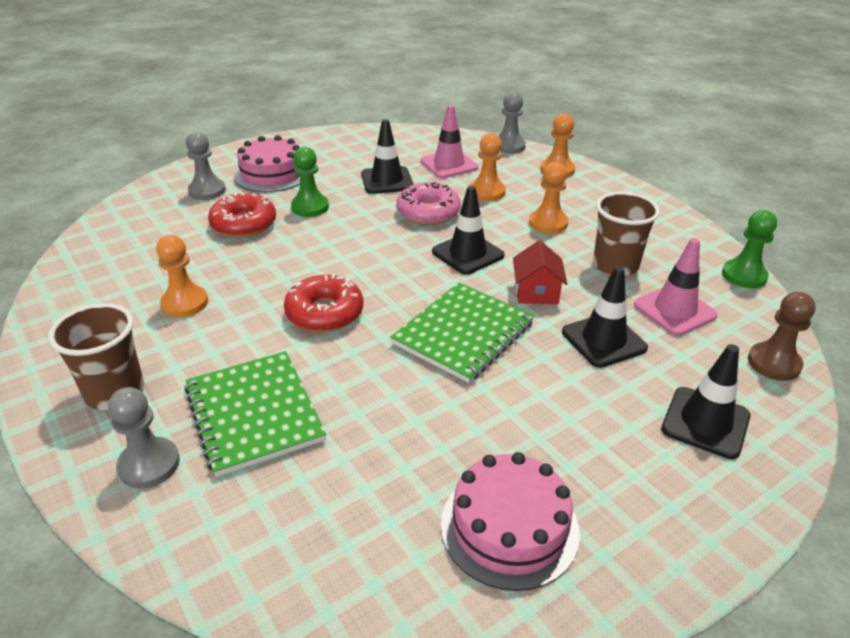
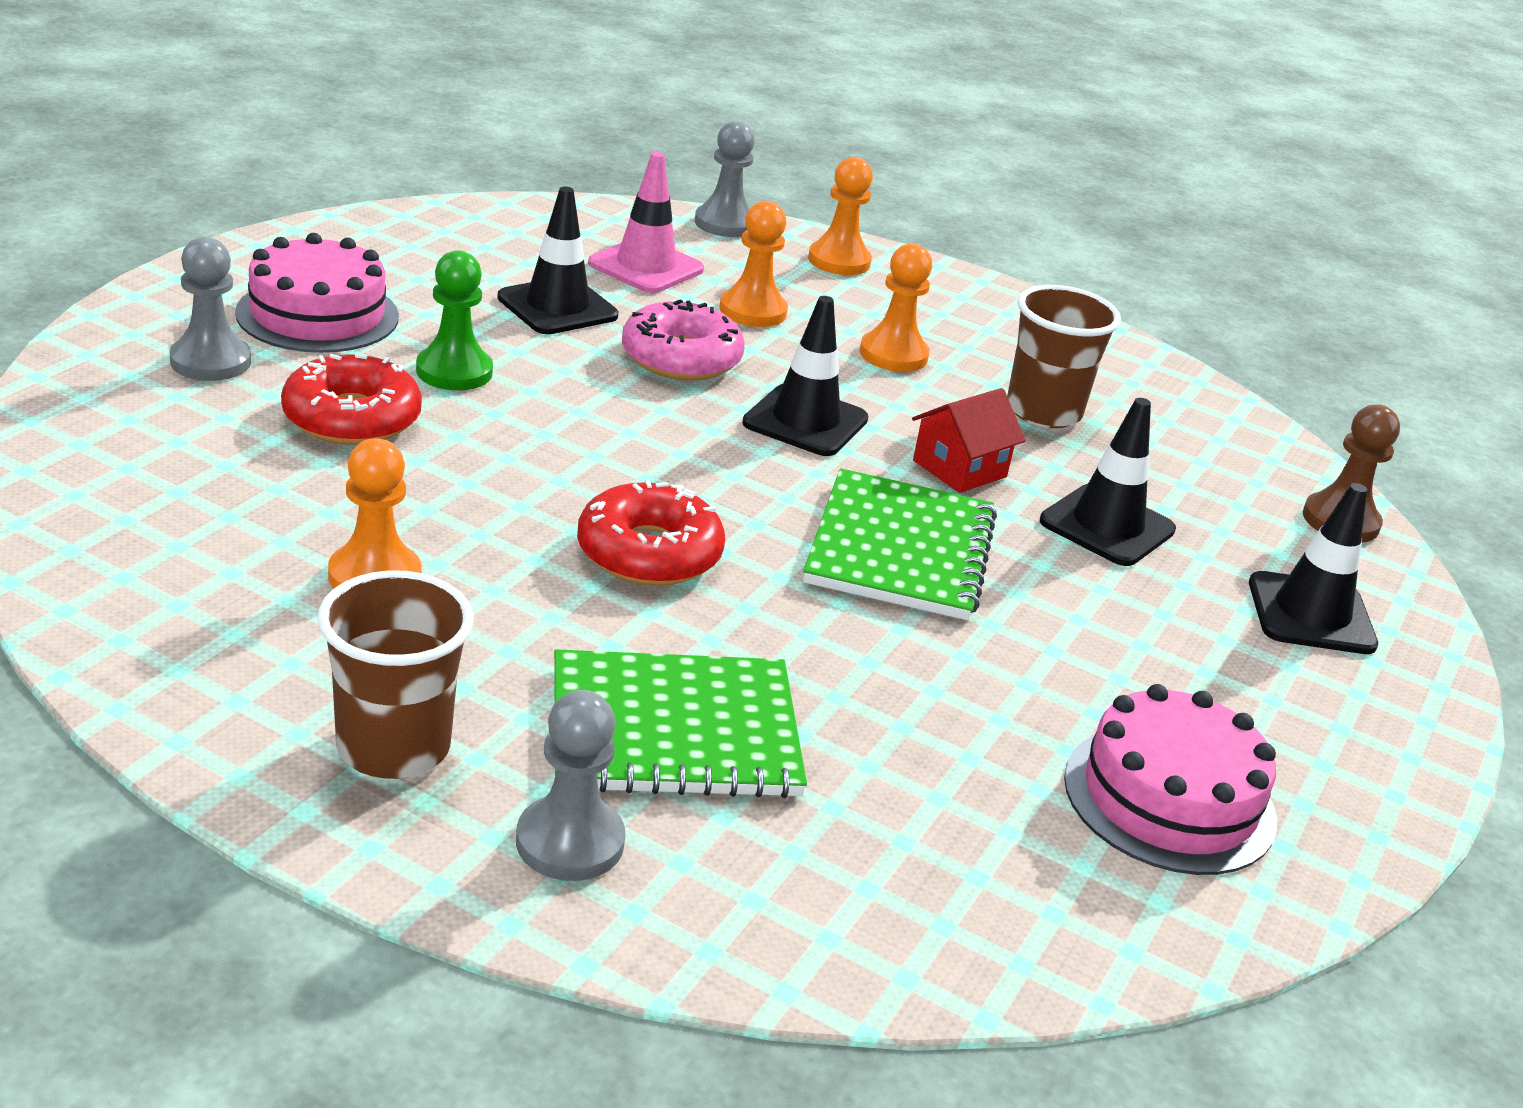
camera: 30 degrees left, 5 degrees down
green notebook [184,351,326,477] -> green notebook turned 45 degrees counterclockwise [554,649,807,798]
red house [513,240,567,304] -> red house turned 75 degrees clockwise [912,388,1026,493]
pink traffic cone [634,238,718,336] -> none
green pawn [722,210,777,288] -> none

